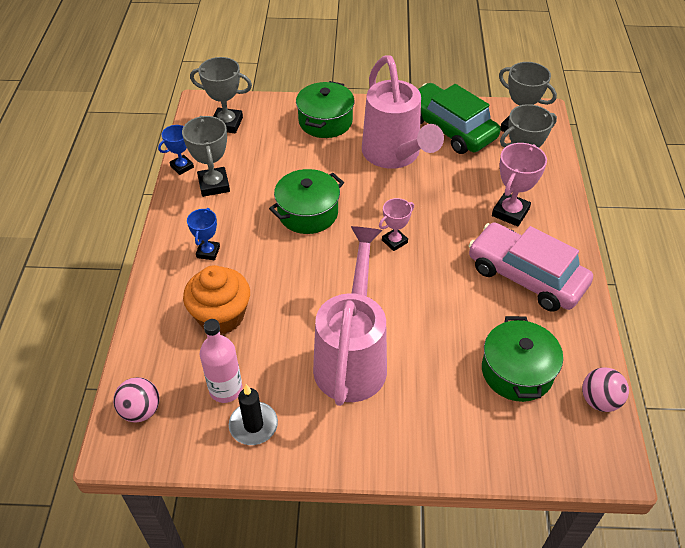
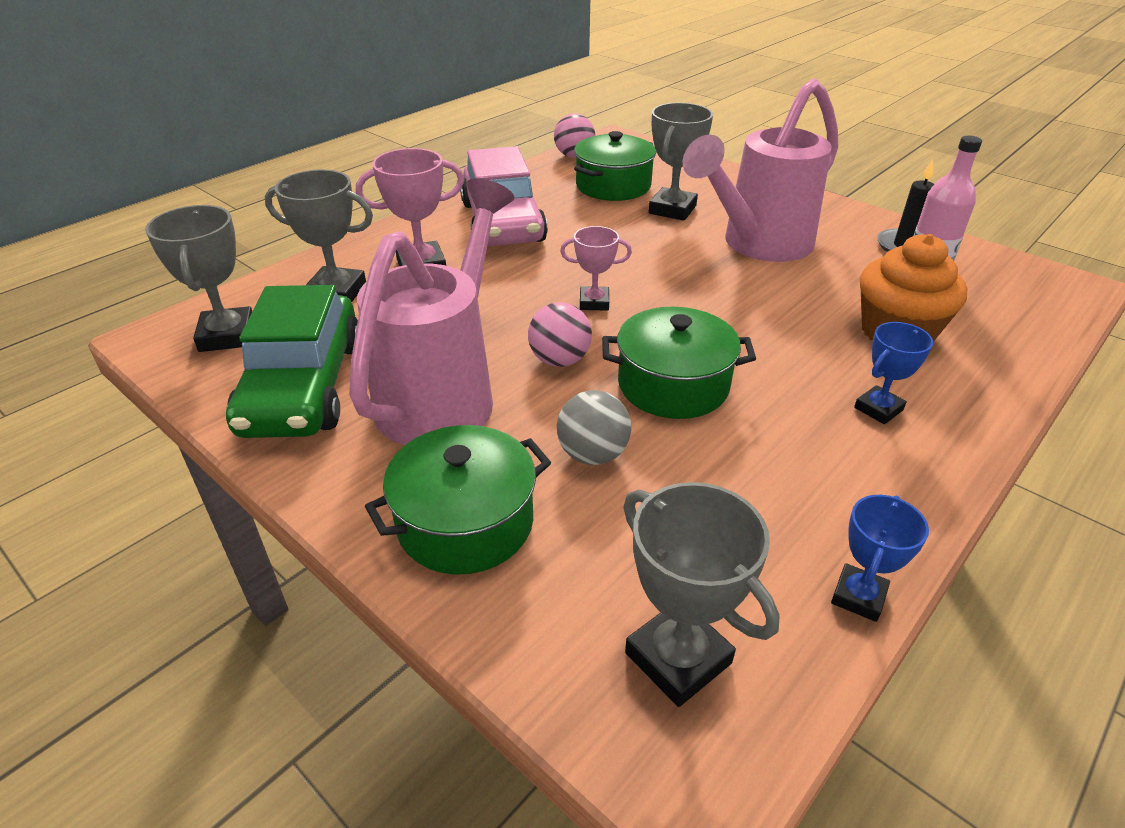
camera: 140 degrees left, 10 degrees down
pink ball [113,377,160,423] -> pink ball moved to [528,302,592,367]
blue trophy [158,125,194,175] -> blue trophy turned 60 degrees counterclockwise [831,495,929,622]
grey trophy [182,116,230,197] -> grey trophy moved to [649,103,713,221]
none -> grey ball [557,390,631,465]

